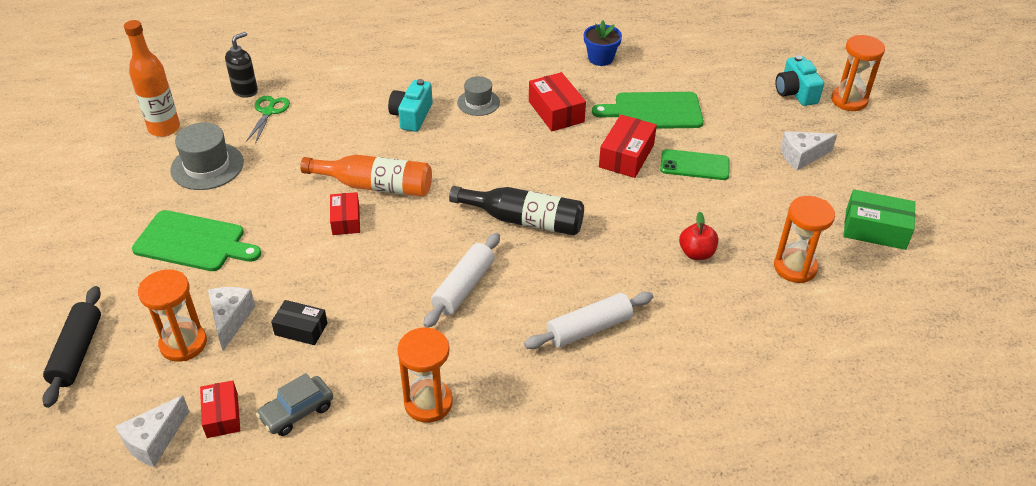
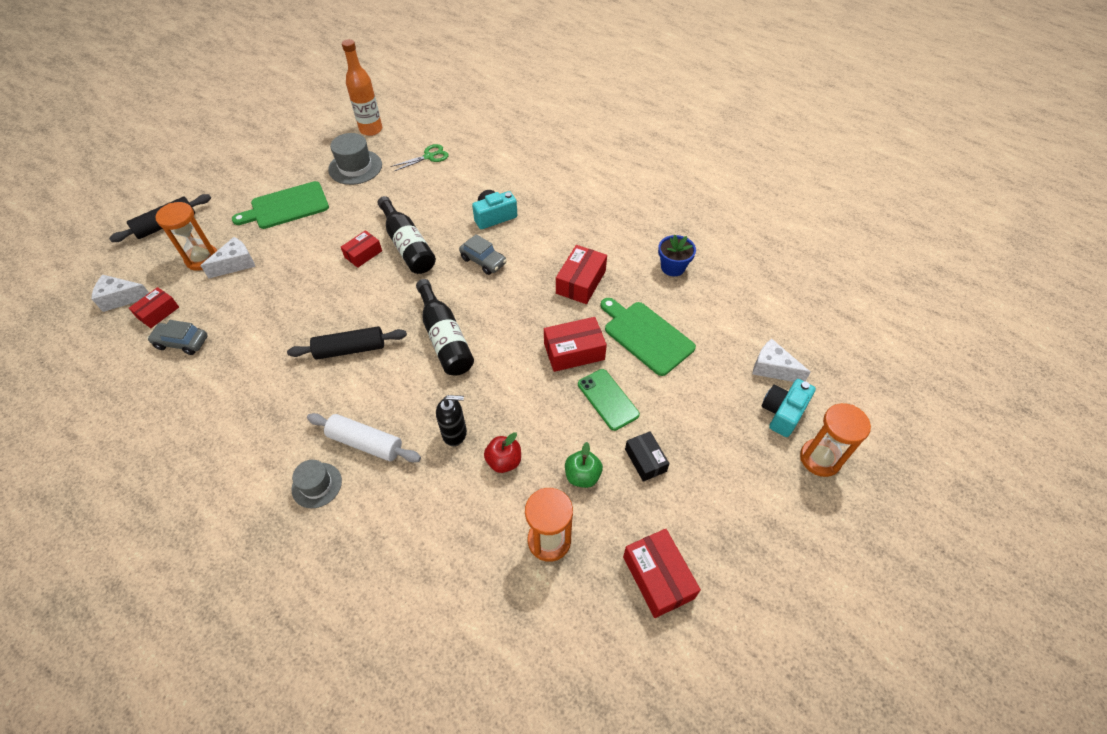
camera: 50 degrees right, 10 degrees up
green cutting board [132,210,261,271] -> green cutting board turned 90 degrees clockwise [232,181,329,229]
black soap dispenser [225,32,258,98] -> black soap dispenser moved to [436,395,467,446]
black box [271,300,327,345] -> black box moved to [625,431,670,482]
orange bottle [300,155,432,197] -> black bottle [378,196,436,274]
orange hourglass [397,328,453,423] -> none
white rolling pin [423,233,500,328] -> black rolling pin [287,327,407,360]
grey hat [457,76,500,116] -> grey hat moved to [292,460,342,508]
white cheese [780,131,837,170] -> white cheese moved to [752,339,811,382]
green box [844,189,915,250] -> red box [623,529,701,618]
none -> grey car [459,234,507,275]
none -> green apple [565,442,603,488]

